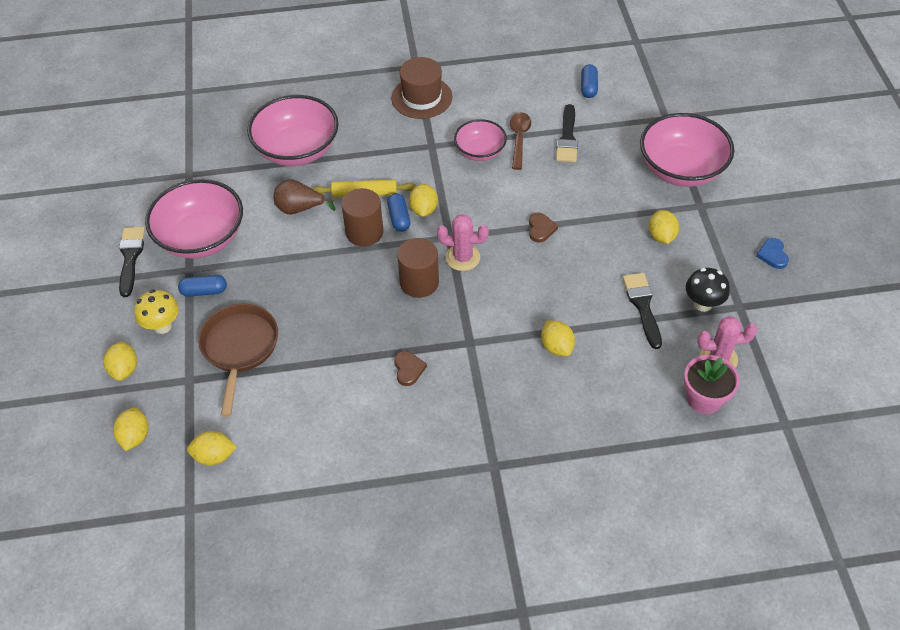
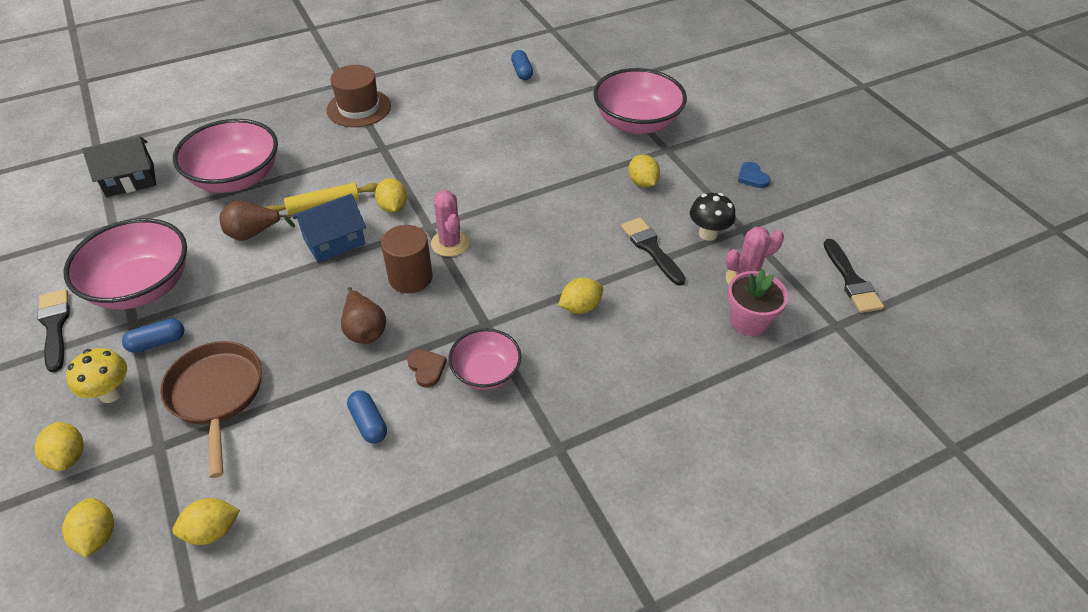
camera: 20 degrees left, 5 degrees down
brown cylinder [341,188,383,247] -> blue house [293,194,366,263]
blue capsule [387,193,410,232] -> blue capsule moved to [347,390,387,443]
pink cactus [437,214,489,271] -> pink cactus turned 75 degrees clockwise [431,190,469,257]
pink bowl [454,119,507,161] -> pink bowl moved to [448,328,521,390]
brown spoon [510,112,531,170] -> none
brown heart [529,213,558,243] -> none
yellow lemon [541,320,575,356] -> yellow lemon turned 75 degrees counterclockwise [558,278,603,314]
black brush [556,104,578,162] -> black brush moved to [824,239,884,313]
none -> black house [82,136,156,197]
none -> brown pear [341,287,386,344]

